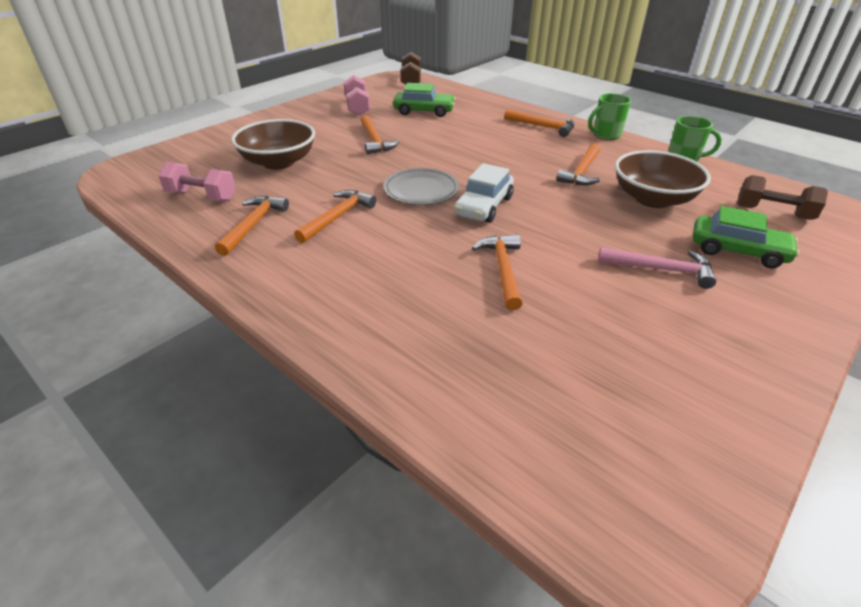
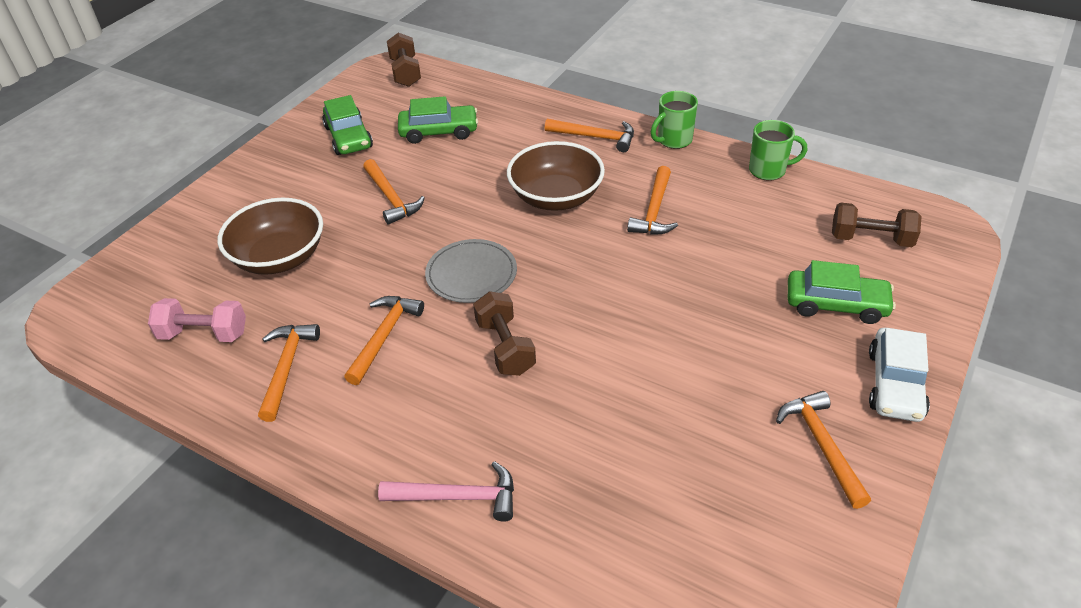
camera: 10 degrees left, 5 degrees up
pink dumbbell [344,75,370,115] -> green car [322,95,373,155]
white car [454,163,514,223] -> white car moved to [869,328,930,422]
orange hammer [472,234,523,310] -> orange hammer moved to [776,391,871,509]
pink hammer [598,247,716,289] -> pink hammer moved to [378,461,514,522]
brown bowl [615,150,711,208] -> brown bowl moved to [507,141,605,211]
none -> brown dumbbell [473,291,536,376]

